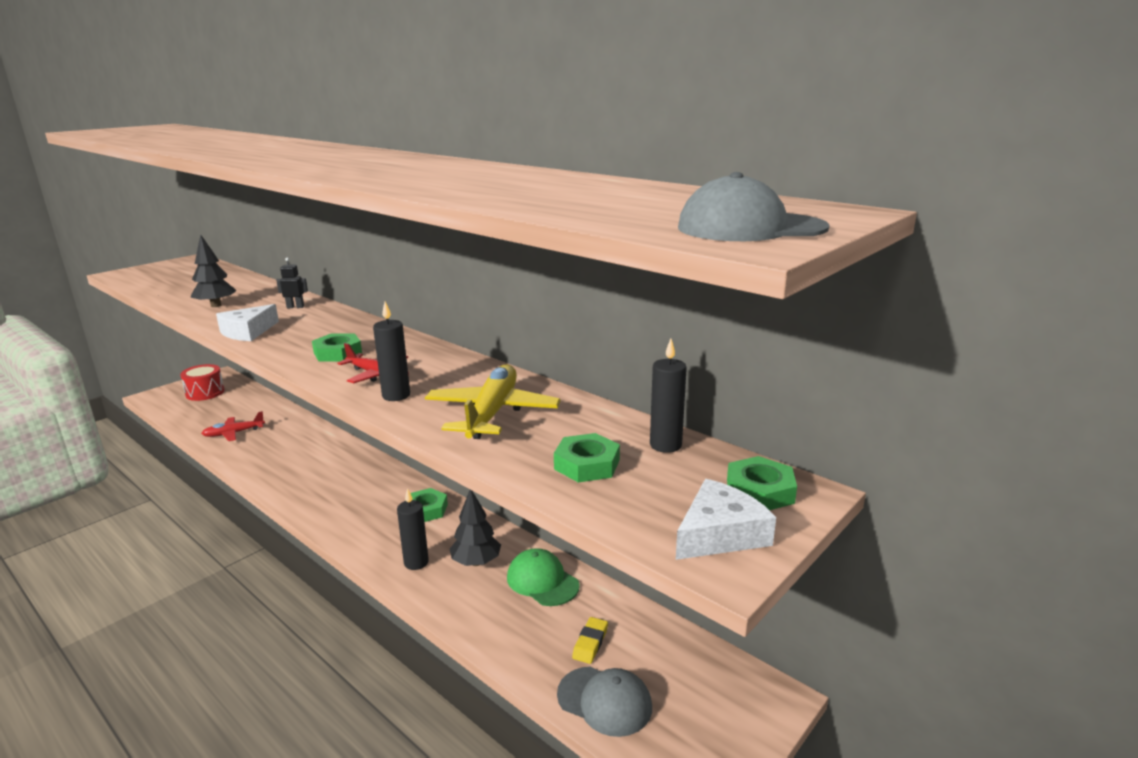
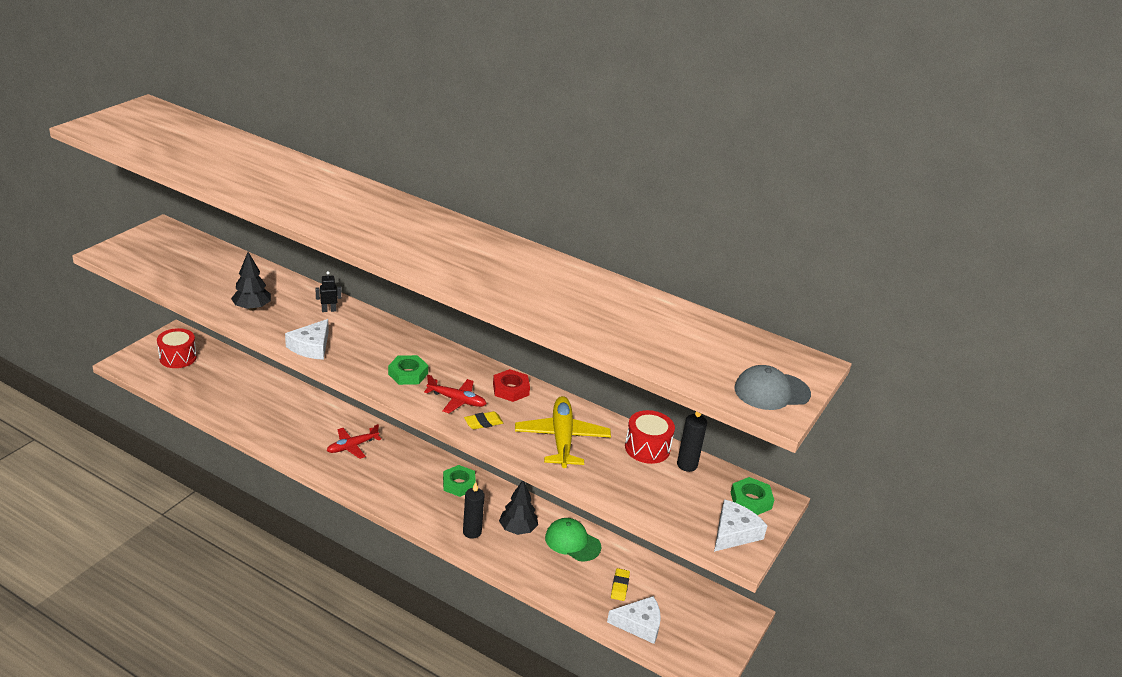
camera: 15 degrees left, 10 degrees up
red plane [201,411,265,441] -> red plane moved to [327,424,381,459]
black candle [373,302,410,401] -> yellow eraser [464,411,503,429]
green nut [554,433,620,482] -> none
grey cap [557,667,652,737] -> white cheese [607,596,661,644]
none -> red nut [493,369,530,402]
none -> red drum [625,410,675,464]

